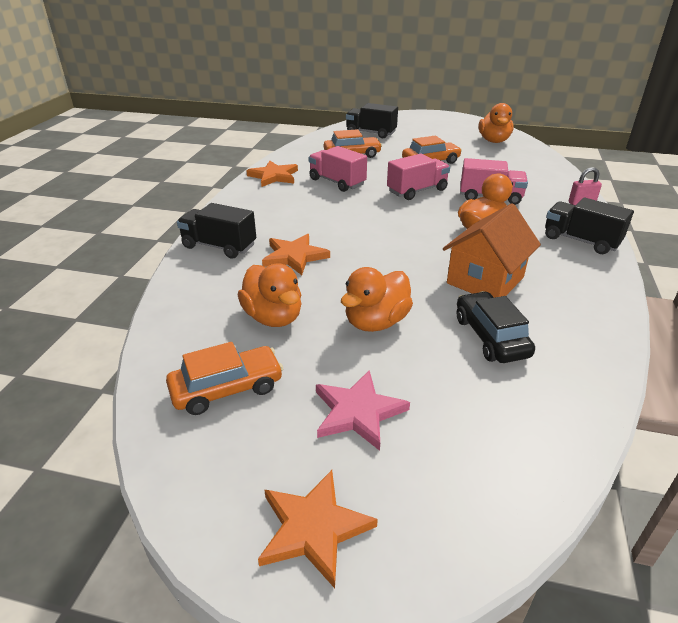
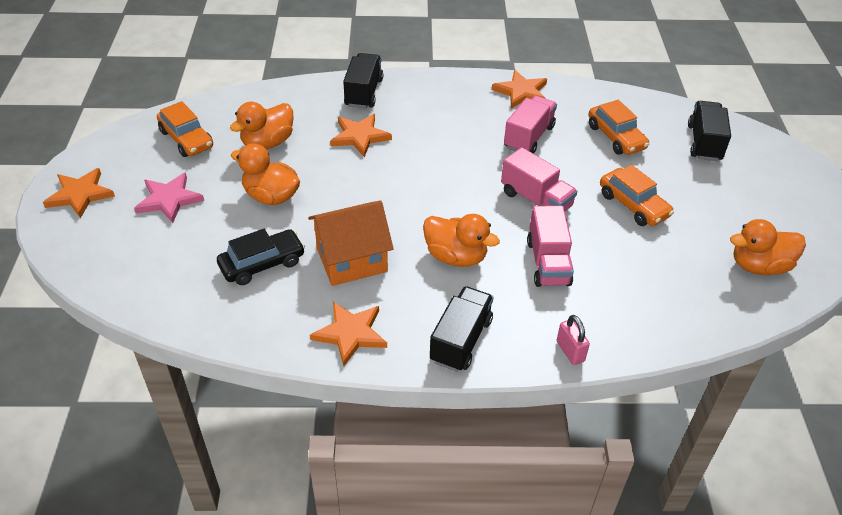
camera: 75 degrees right, 10 degrees up
orange house [443,203,541,298] -> orange house turned 45 degrees counterclockwise [308,200,394,286]
none -> orange star [310,302,387,366]

